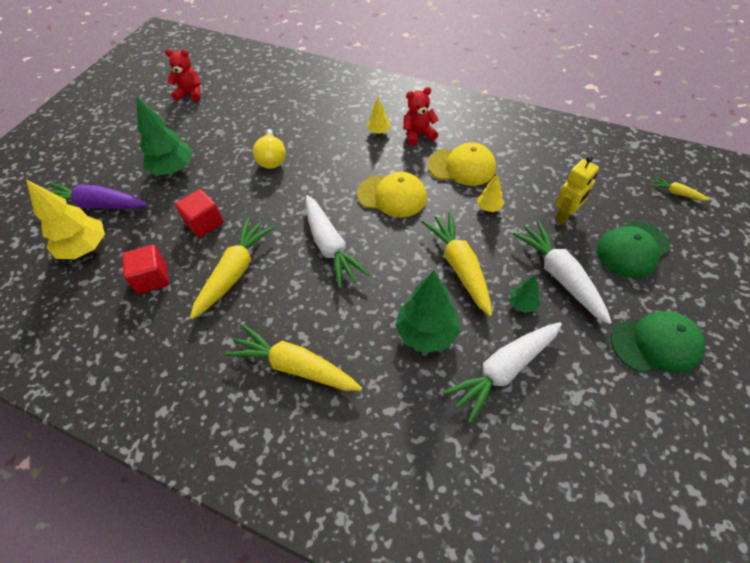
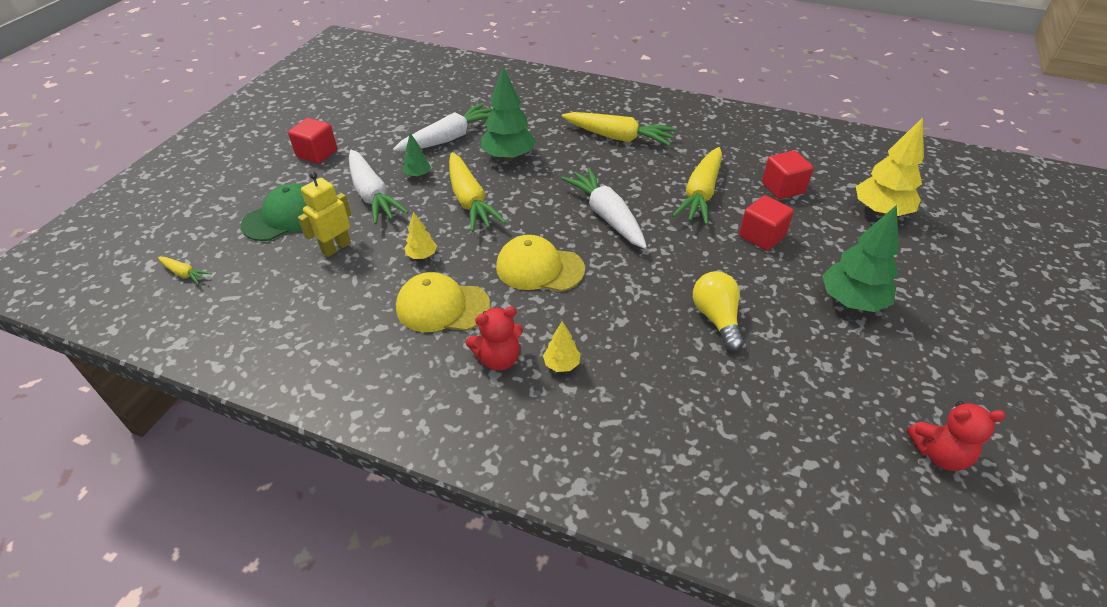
camera: 175 degrees right, 10 degrees down
purple carrot [49,182,148,209] -> none
green cap [611,311,705,373] -> red cube [288,118,337,164]

